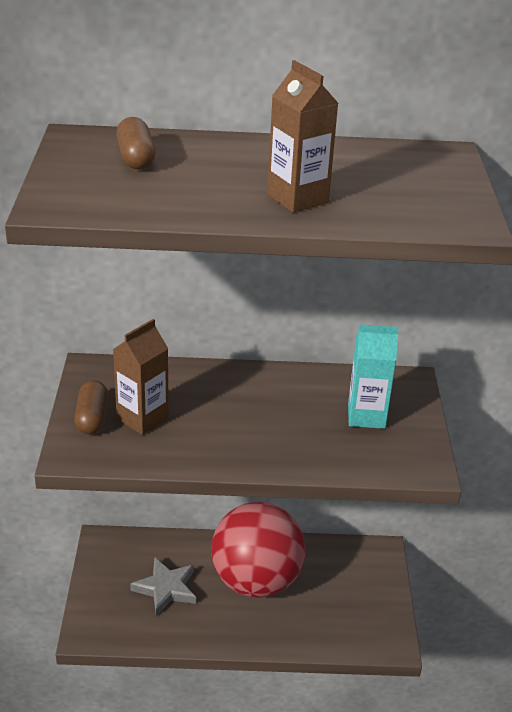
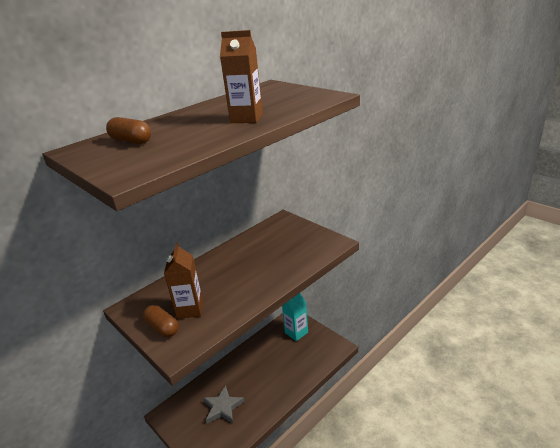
camera: 40 degrees left, 5 degrees down
red ball [211,502,305,598] -> none
turquoise carton [348,324,399,429] -> turquoise carton moved to [282,293,308,341]

